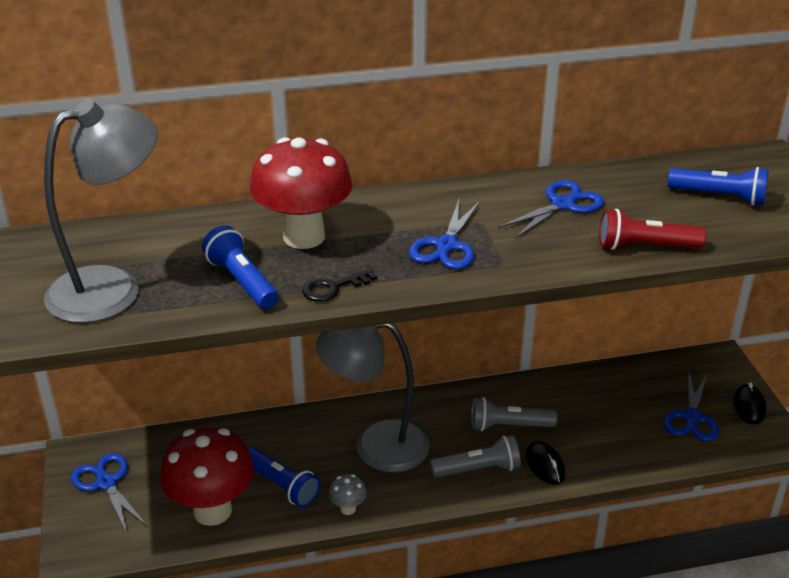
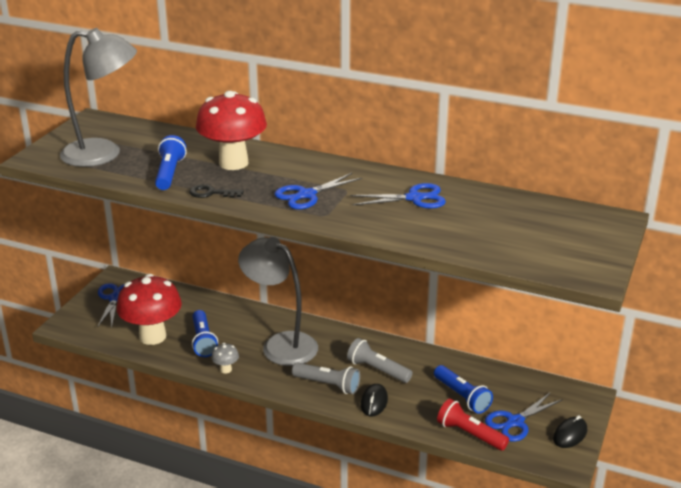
camera: 35 degrees right, 5 degrees down
red flashlight [599,209,706,250] -> red flashlight moved to [437,399,509,451]
blue flashlight [668,167,769,206] -> blue flashlight moved to [434,365,493,414]

